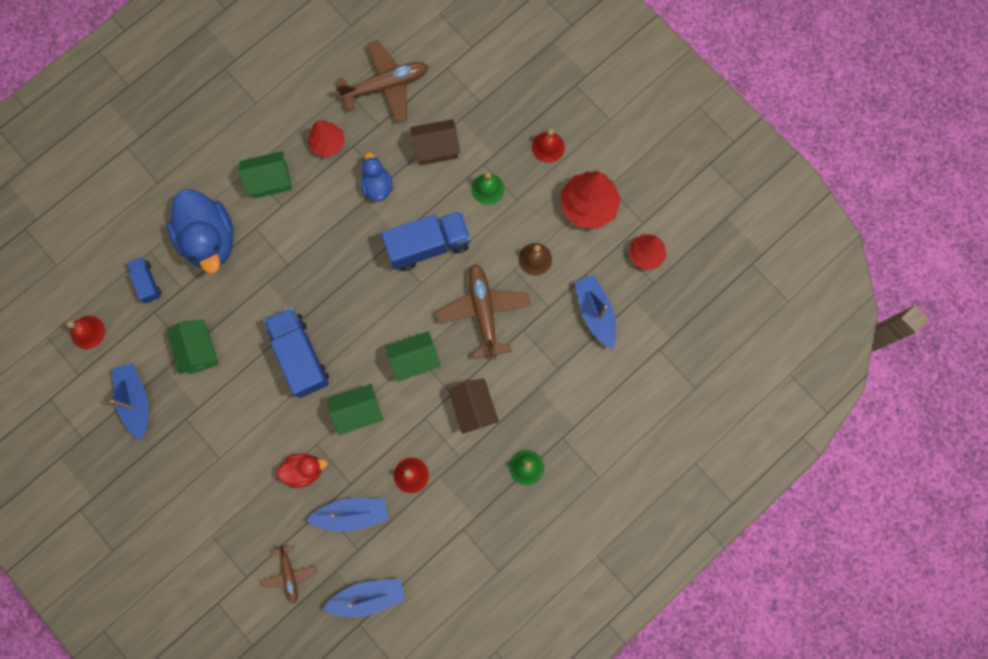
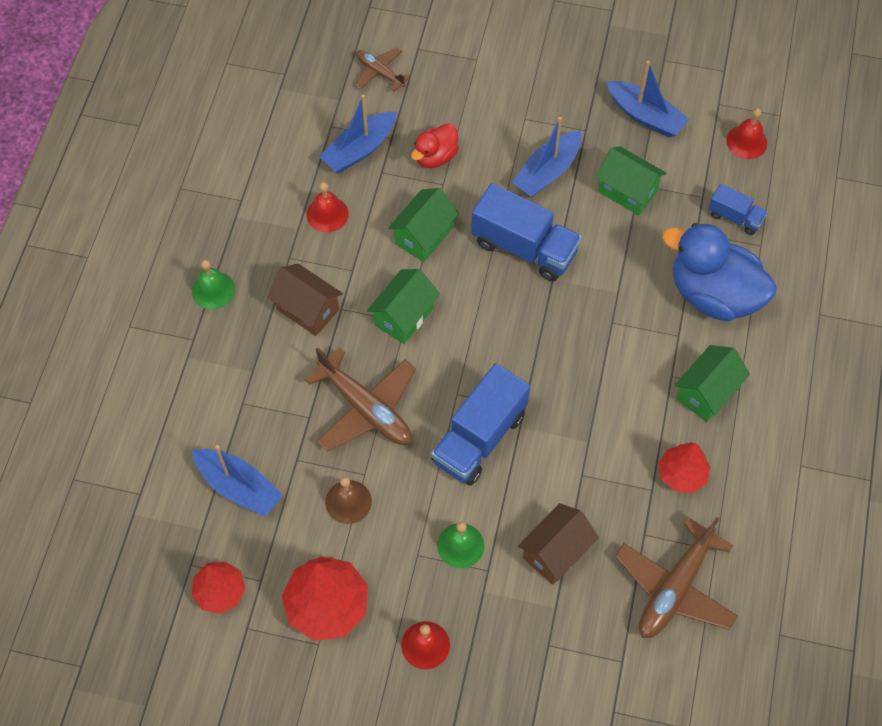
camera: 145 degrees right, 15 degrees down
blue boat [323,579,405,617] -> blue boat moved to [512,117,582,197]
blue duck [360,152,393,201] -> none

